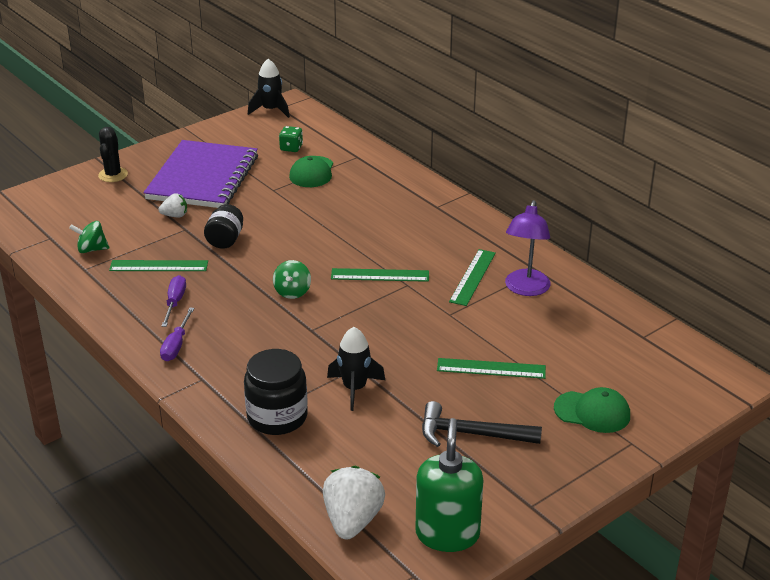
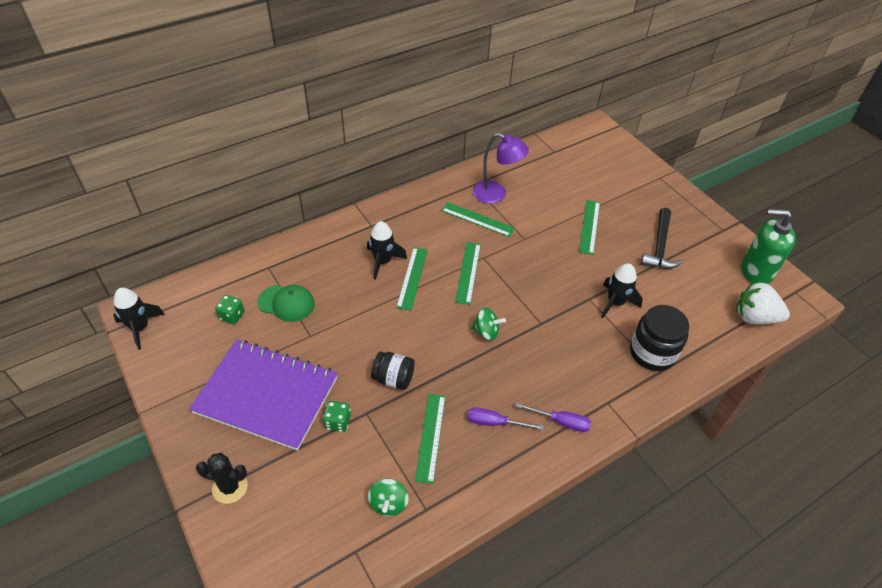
camera: 85 degrees left, 15 degrees up
white strawberry [158,193,187,218] -> green dice [323,401,351,432]
green cap [554,387,630,433] -> none
none -> black rocket [367,221,407,280]
none -> green ruler [396,247,428,311]

